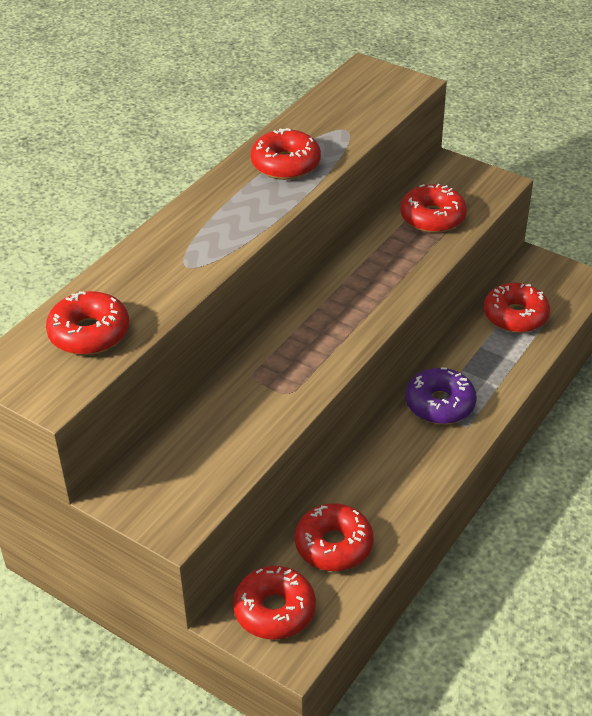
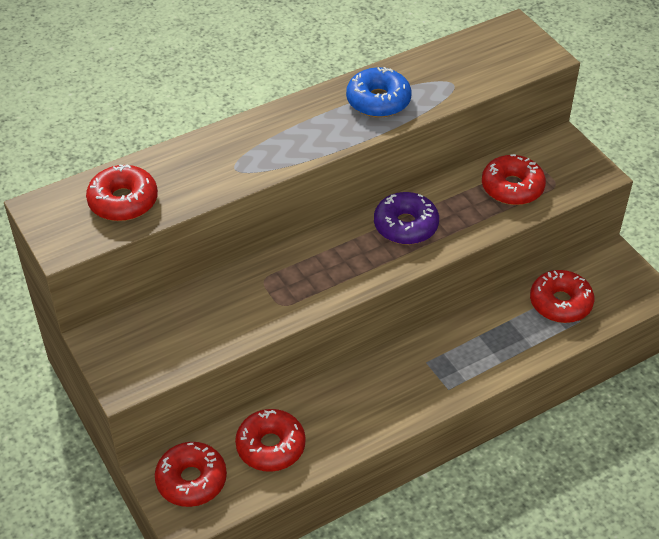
camera: 25 degrees right, 5 degrees up
red donut [251,128,321,180] -> blue donut [346,67,411,118]
purple donut [406,368,477,424] -> purple donut moved to [374,192,439,245]

